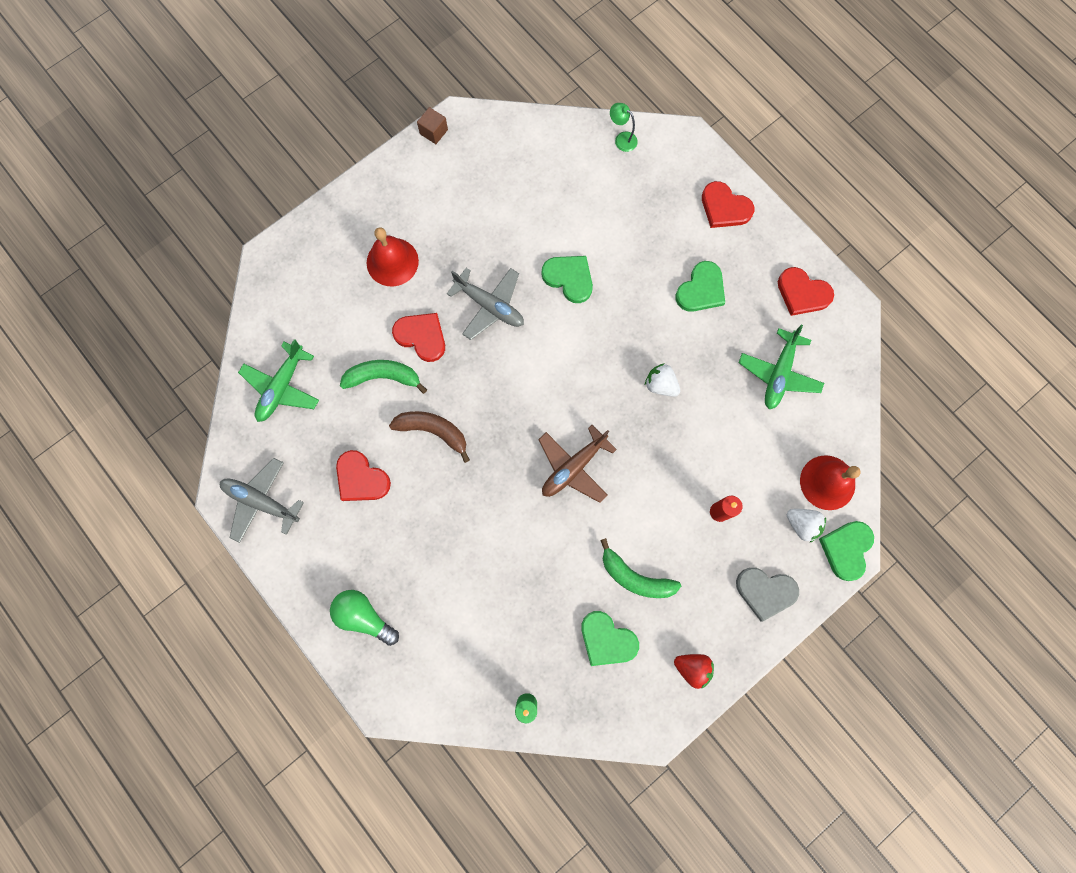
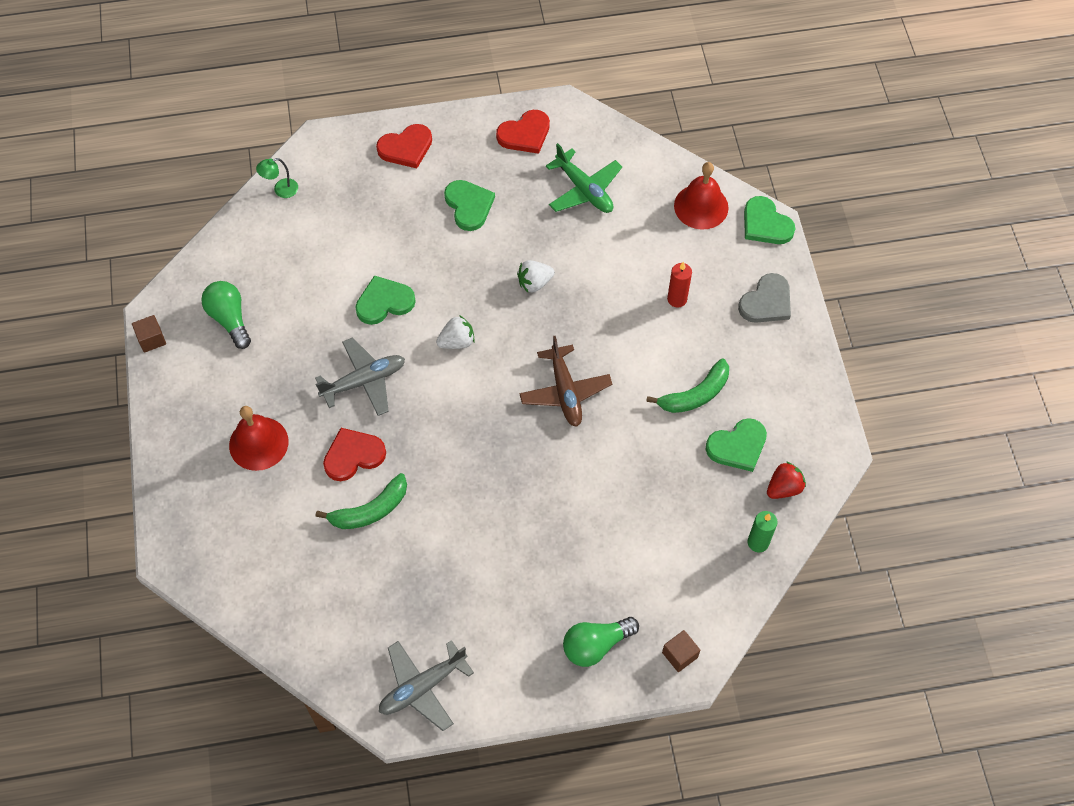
camera: 60 degrees left, 15 degrees down
green plane [238,339,319,422] -> none
red heart [336,450,391,501] -> none
green banana [340,360,427,394] -> green banana turned 150 degrees counterclockwise [316,473,407,529]
brown banana [389,411,470,463] -> none
red strawberry [674,654,714,689] -> red strawberry moved to [767,461,806,499]
white strawberry [787,509,826,542] -> white strawberry moved to [436,315,475,349]
none -> green light bulb [201,281,251,349]
none -> brown cube [662,630,700,672]

